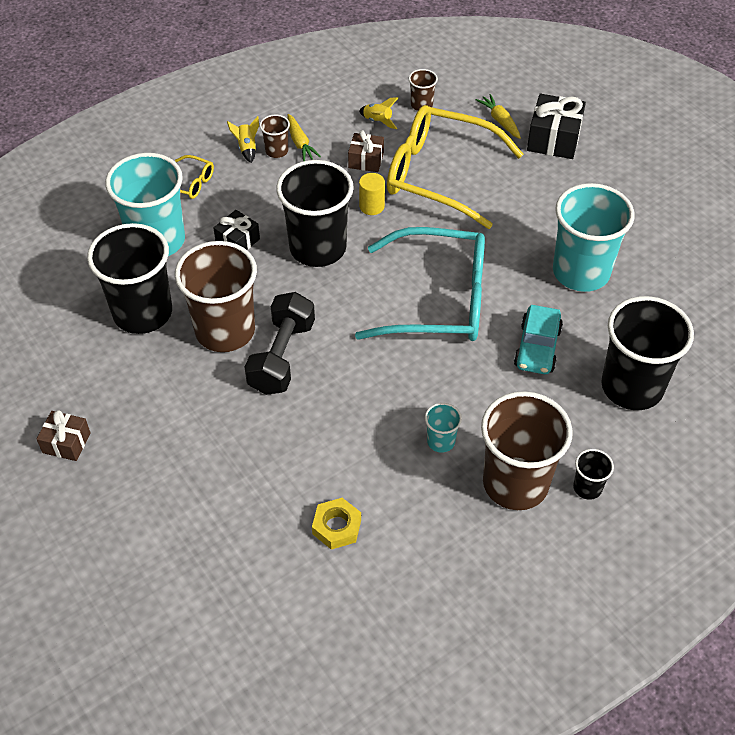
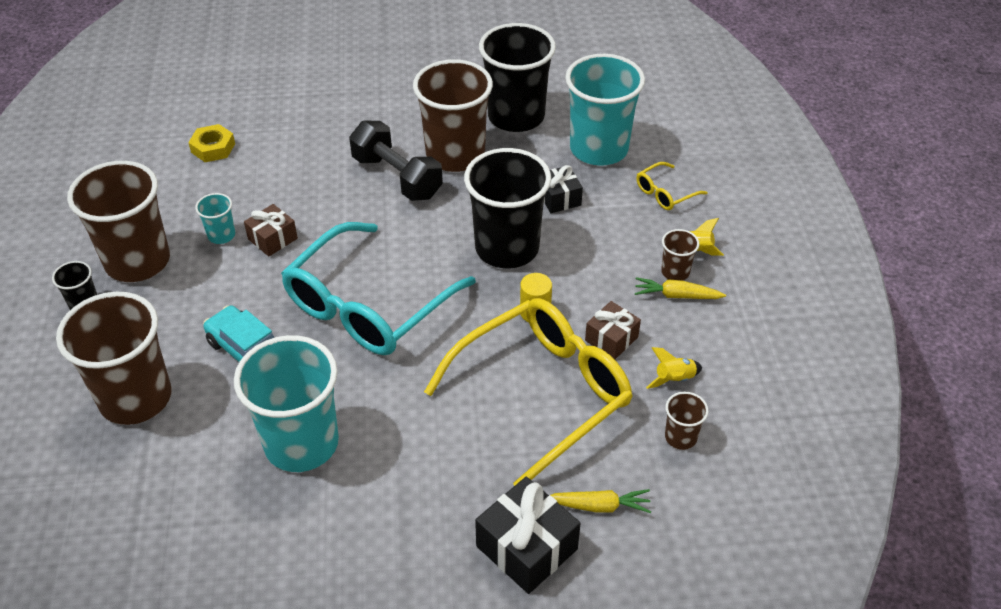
camera: 120 degrees right, 5 degrees down
brown gift [37,410,91,461] -> brown gift moved to [244,204,298,257]
black cup [601,296,694,410] -> brown cup [56,292,172,425]

